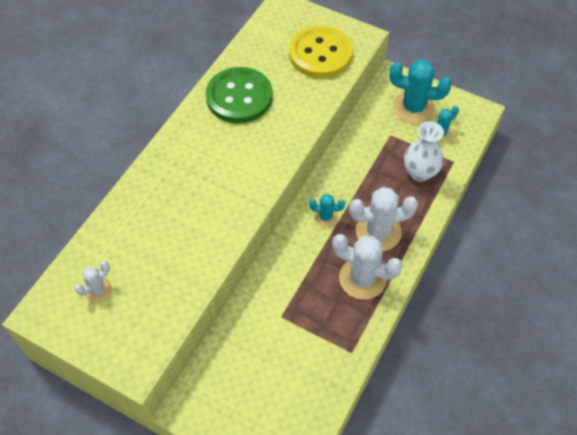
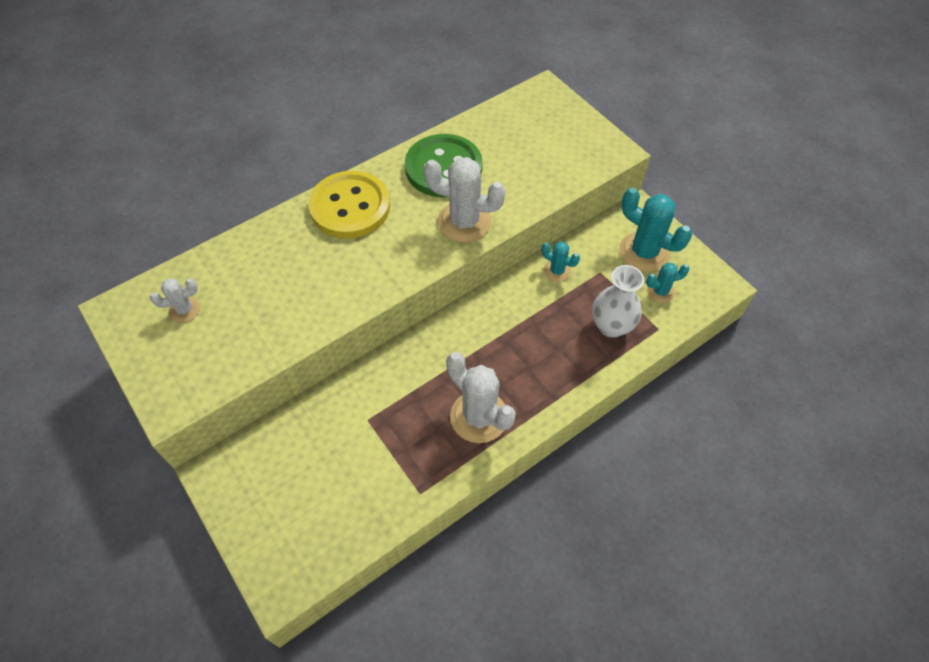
camera: 25 degrees right, 0 degrees up
yellow button [289,25,353,78] -> yellow button moved to [308,171,390,239]
turquoise cactus [309,194,345,227] -> turquoise cactus moved to [542,241,580,282]
white cactus [349,187,418,251] -> white cactus moved to [423,157,506,242]

